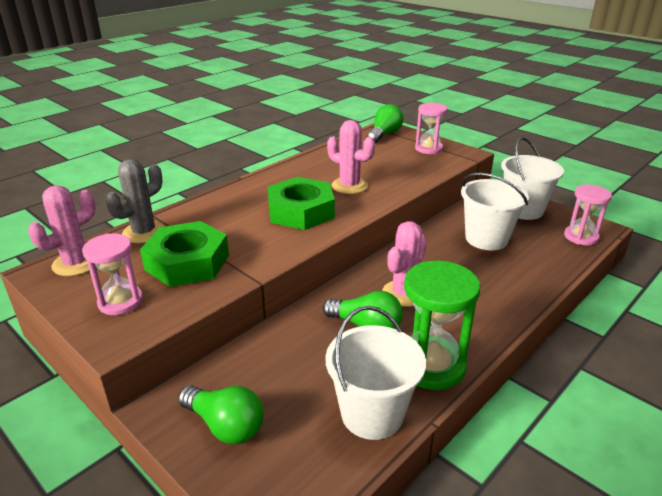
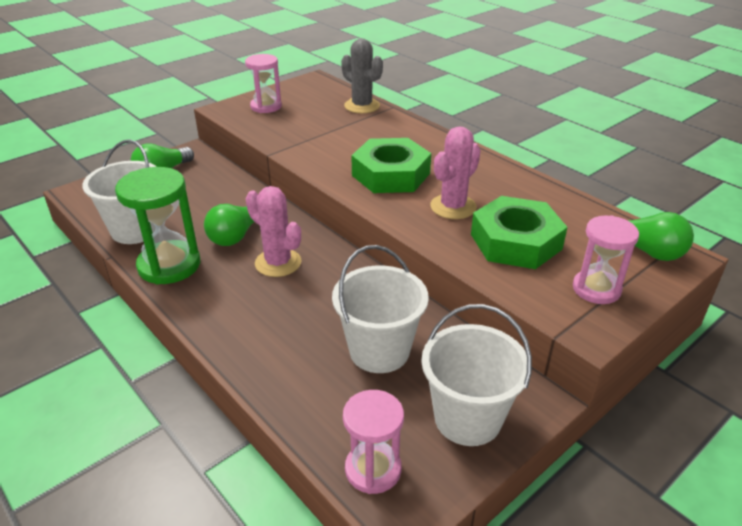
camera: 95 degrees right, 5 degrees up
pink cactus [28,185,95,276] -> none
green nut [140,221,229,287] -> green nut moved to [471,196,568,269]

